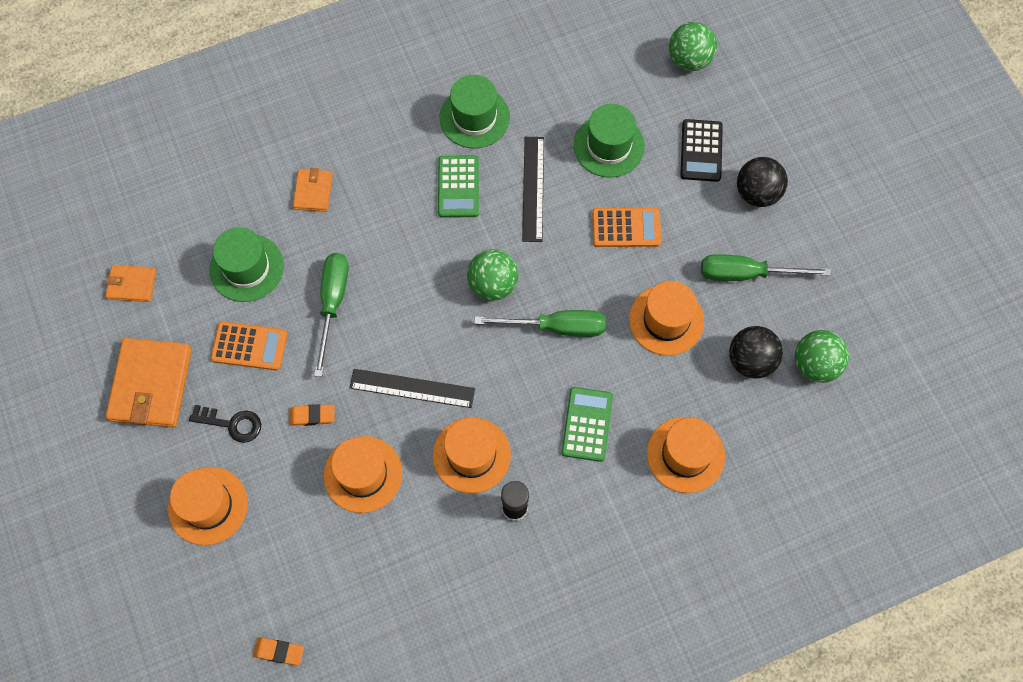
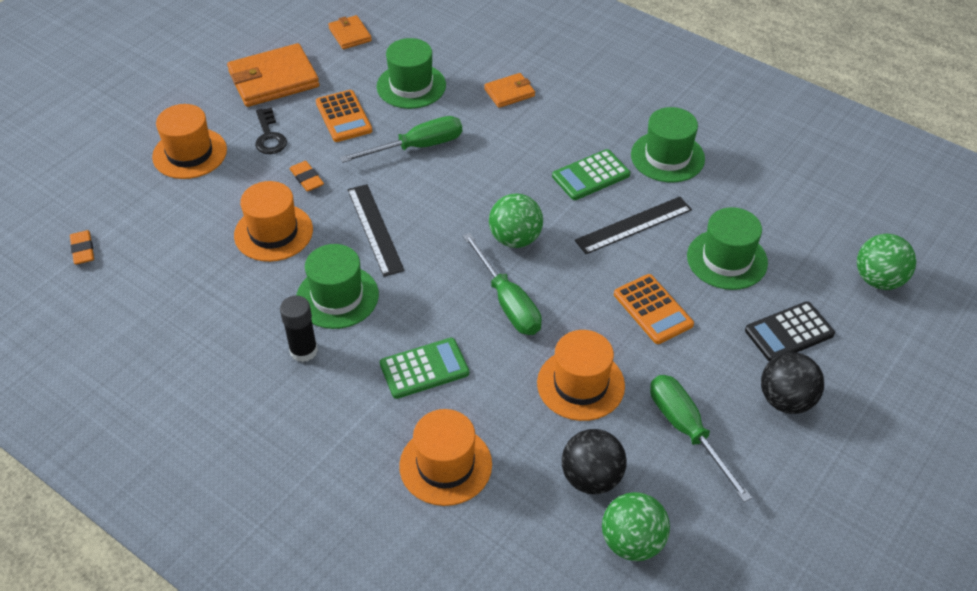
camera: 60 degrees right, 20 degrees down
orange hat [433,417,511,494] -> green hat [296,244,379,329]

